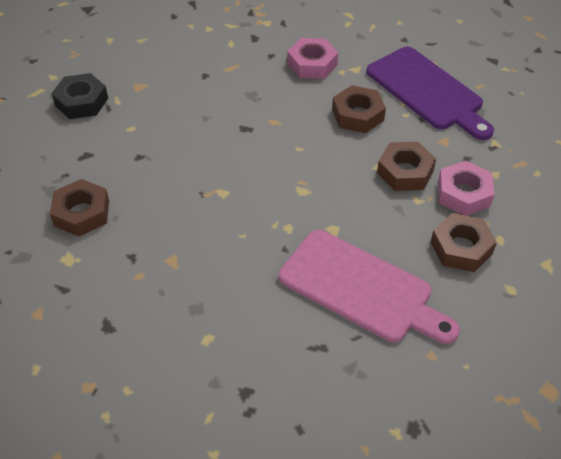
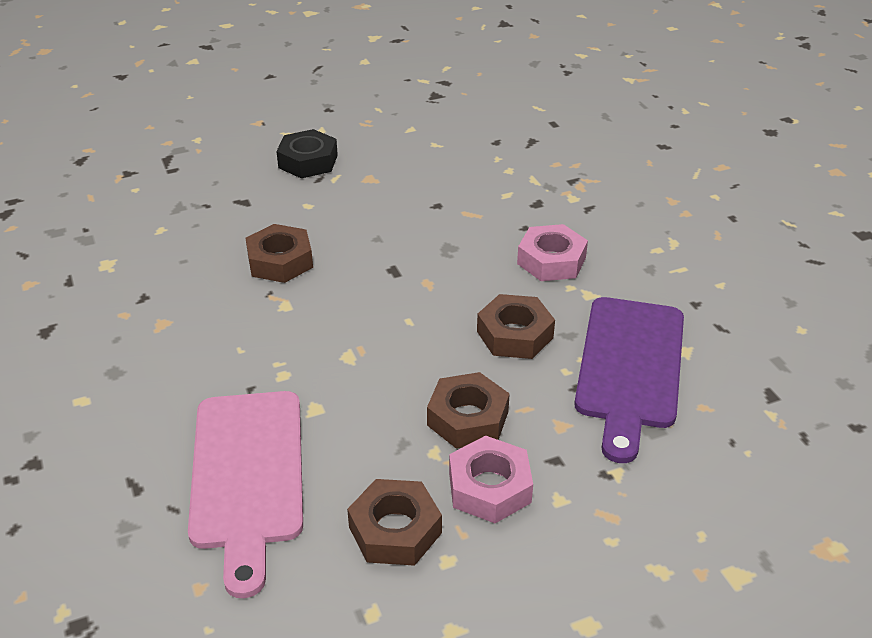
camera: 50 degrees right, 10 degrees down
brown nut [50,179,109,237] -> brown nut moved to [245,224,313,283]

